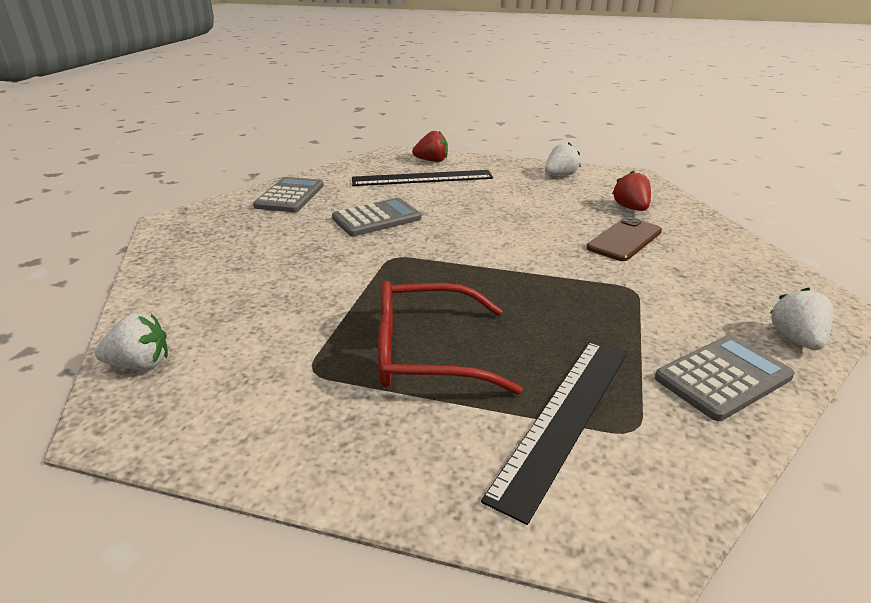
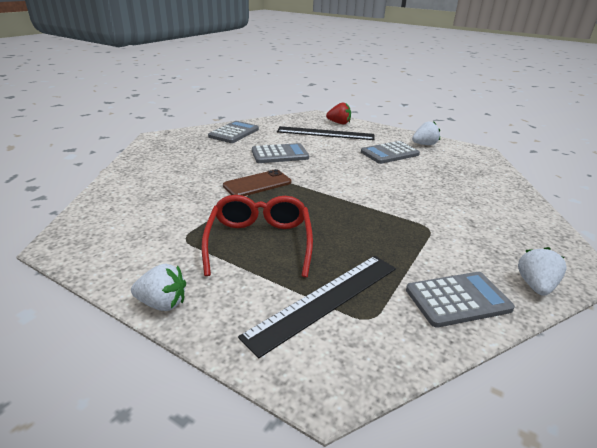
camera: 15 degrees right, 0 degrees up
white strawberry [95,313,168,370] -> white strawberry moved to [131,264,186,311]
red glasses [378,281,523,395] -> red glasses turned 75 degrees clockwise [202,195,313,277]
brown phone [587,217,662,261] -> brown phone moved to [223,169,291,196]
red strawberry [612,171,651,211] -> none
none -> grey calculator [361,141,420,164]

